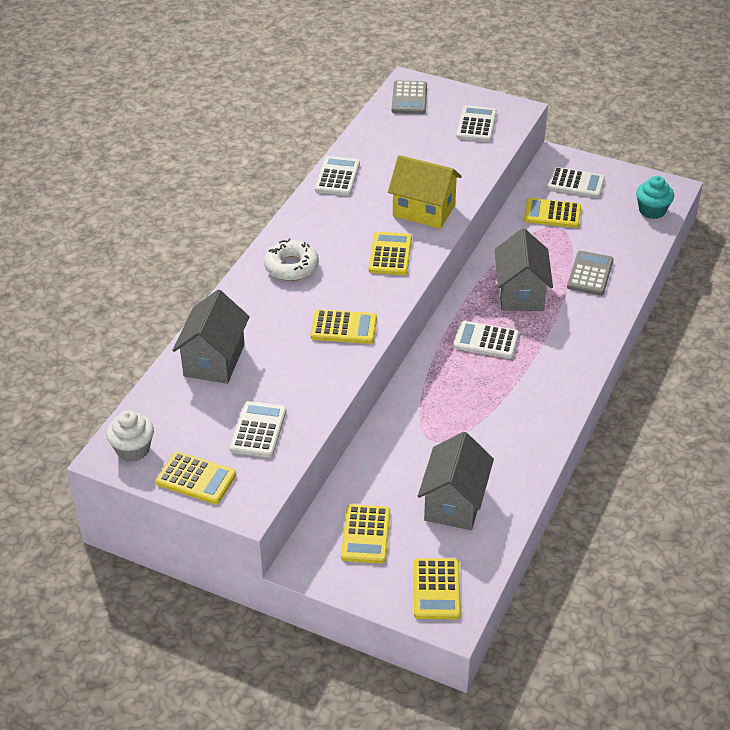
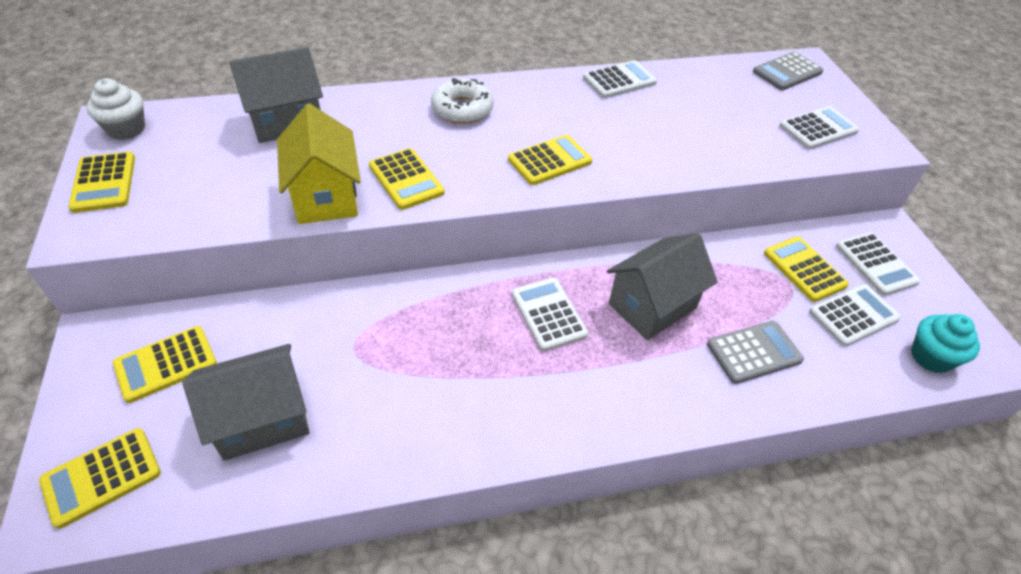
camera: 50 degrees right, 5 degrees up
white calculator [230,401,286,458] -> white calculator moved to [809,284,901,347]
yellow house [388,155,462,229] -> yellow house moved to [277,104,361,224]

